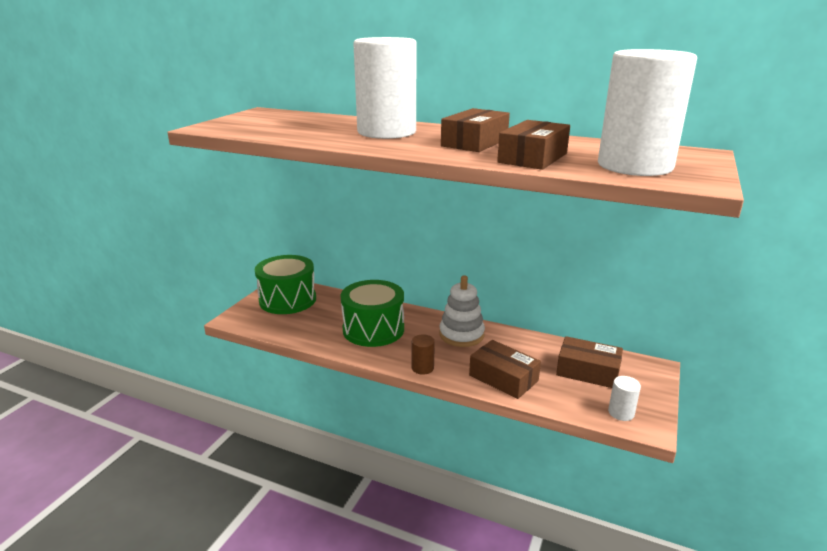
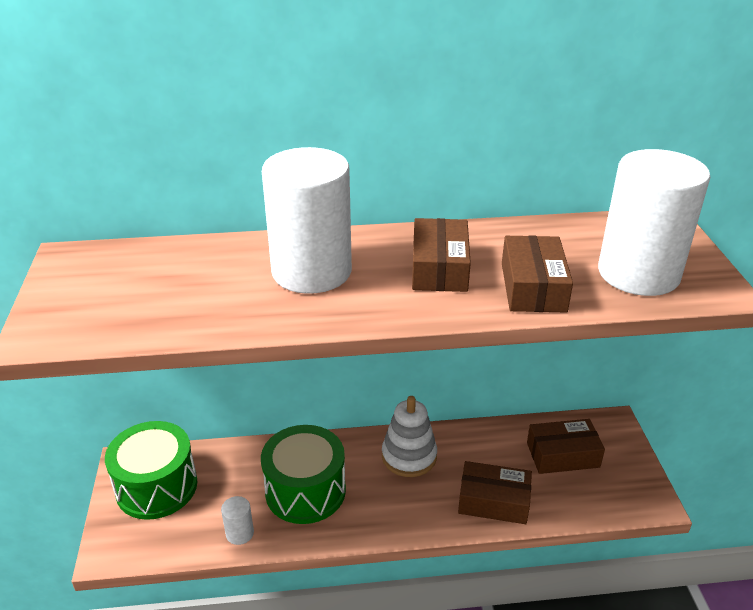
camera: 30 degrees left, 10 degrees up
brown cylinder [412,334,435,375] -> none
white cylinder [608,376,641,421] -> white cylinder moved to [221,496,254,545]

